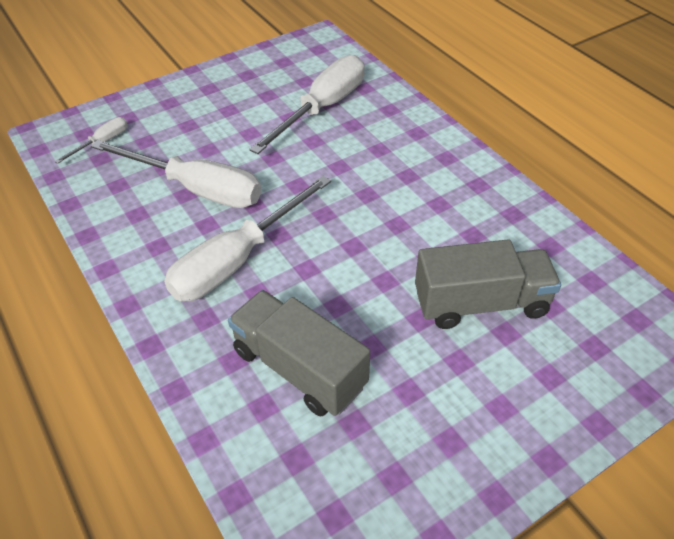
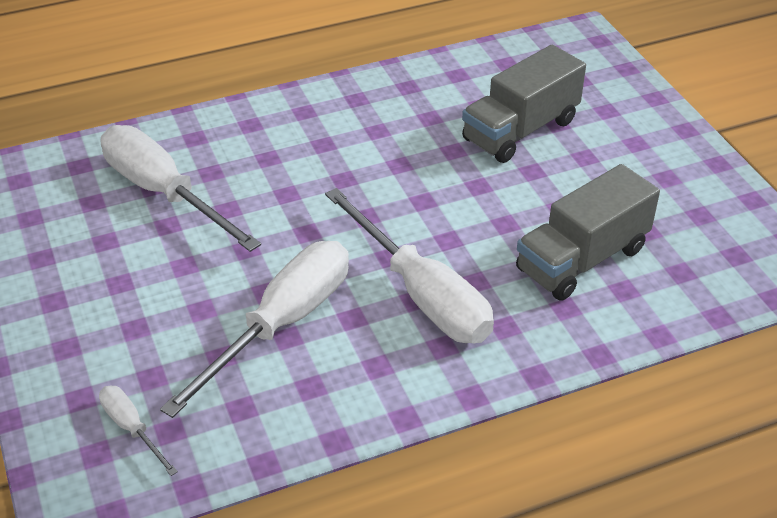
camera: 80 degrees left, 5 degrees down
grey truck [415,240,561,329] -> grey truck turned 135 degrees counterclockwise [462,45,586,163]

